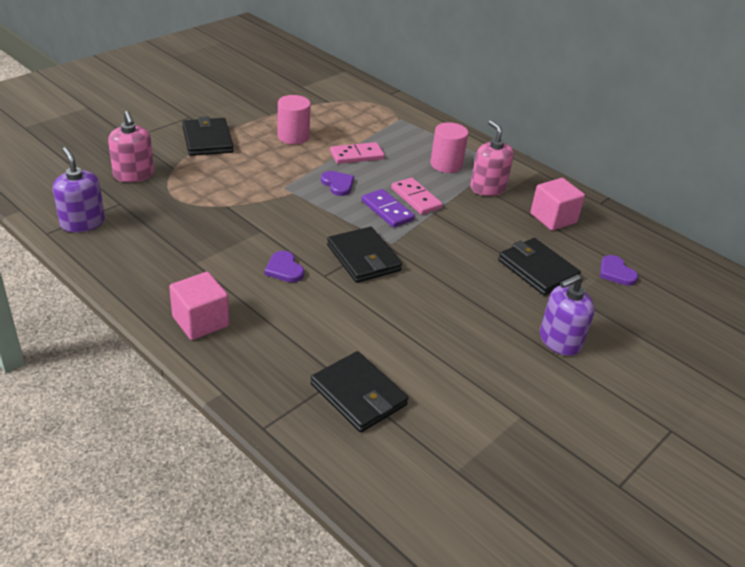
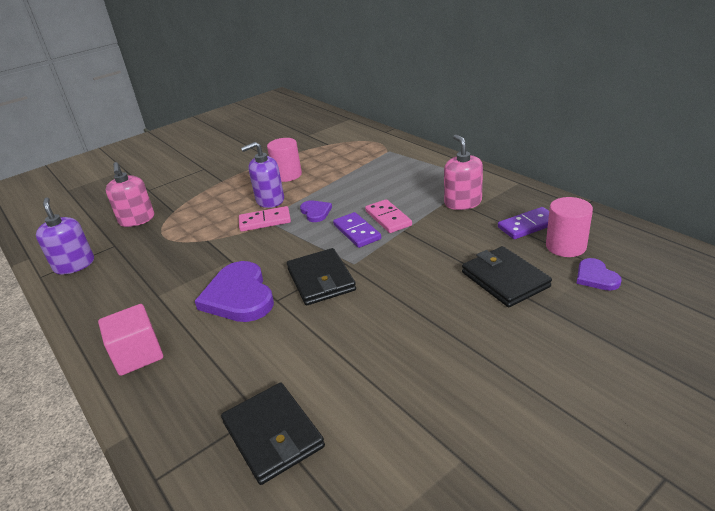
camera: 15 degrees right, 5 degrees down
black wallet [182,116,234,156] -> none
purple heart [265,251,304,283] -> purple heart [195,261,274,322], size x1.95
pink domino [330,142,385,164] -> pink domino moved to [239,206,291,232]
pink cylinder [430,122,468,173] -> pink cylinder moved to [546,197,593,257]
pink cube [530,178,585,231] -> purple domino [498,207,549,239]
purple soap dispenser [540,274,595,356] -> purple soap dispenser moved to [241,142,284,208]

